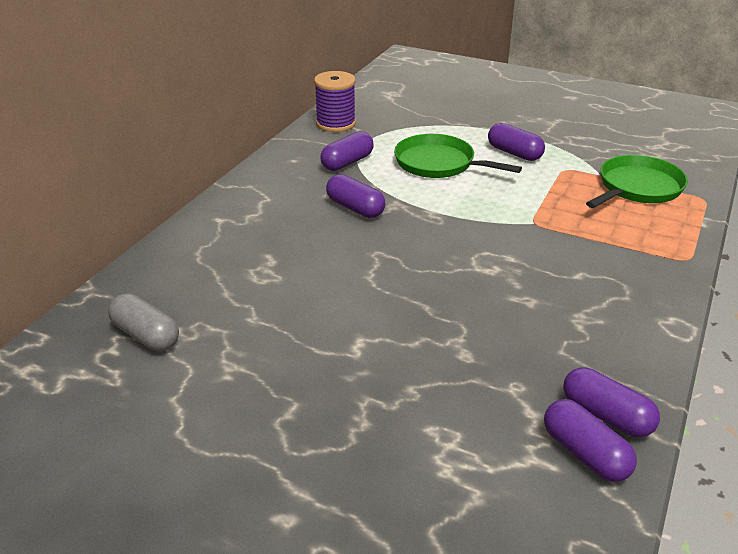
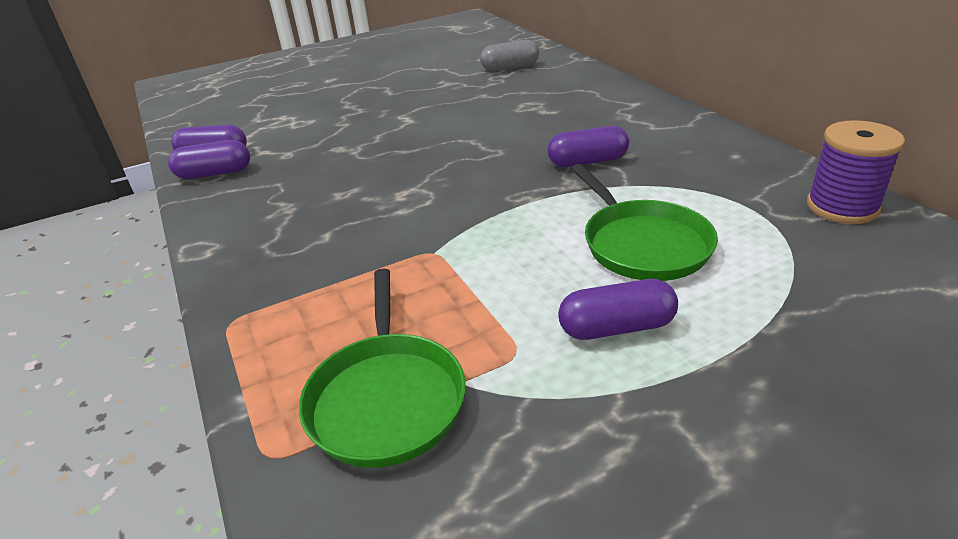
camera: 130 degrees right, 0 degrees up
purple capsule [320,131,374,171] -> none
green pan [394,134,522,178] -> green pan turned 90 degrees clockwise [571,164,718,281]

